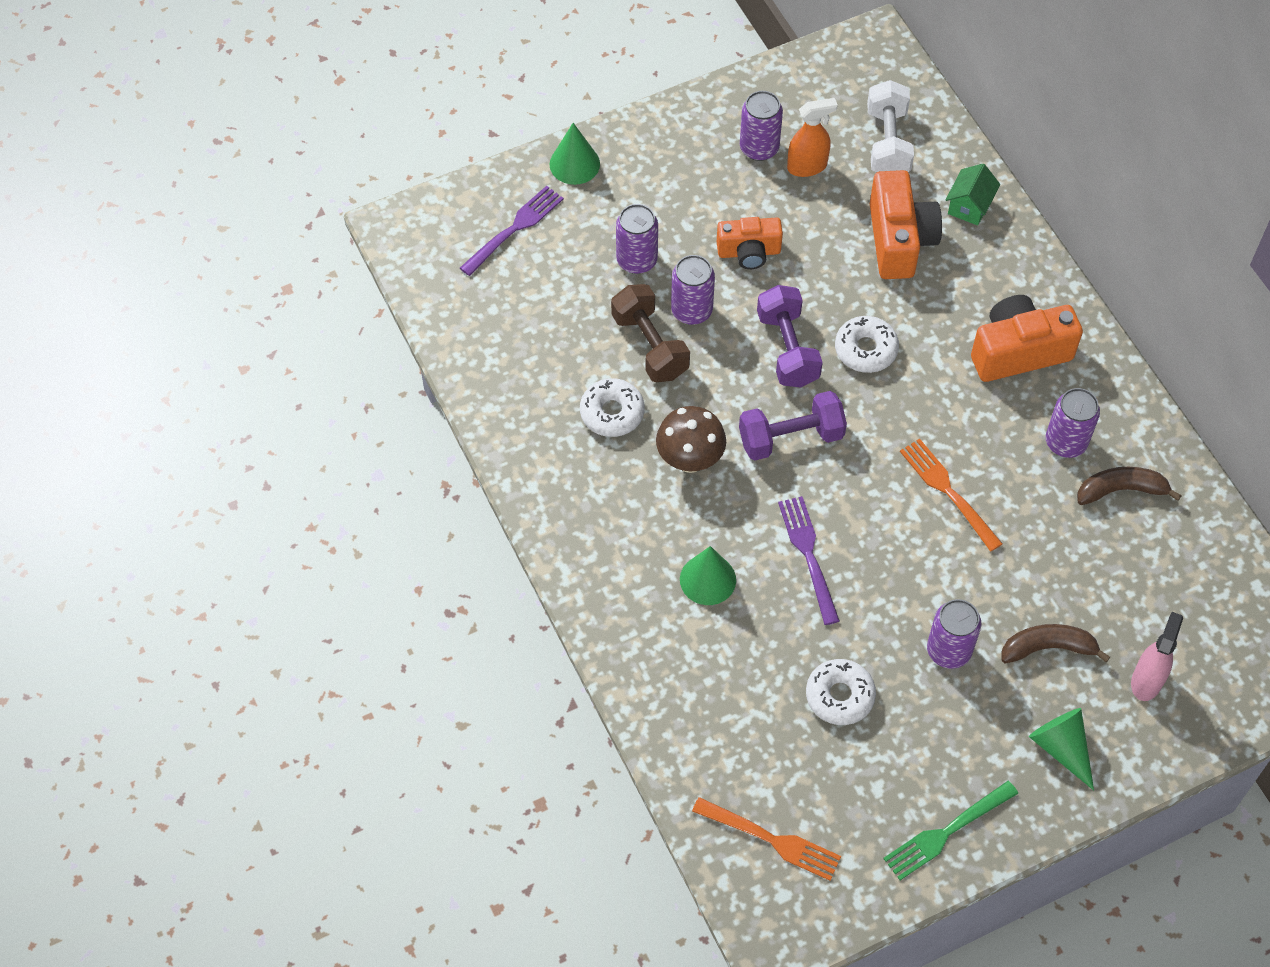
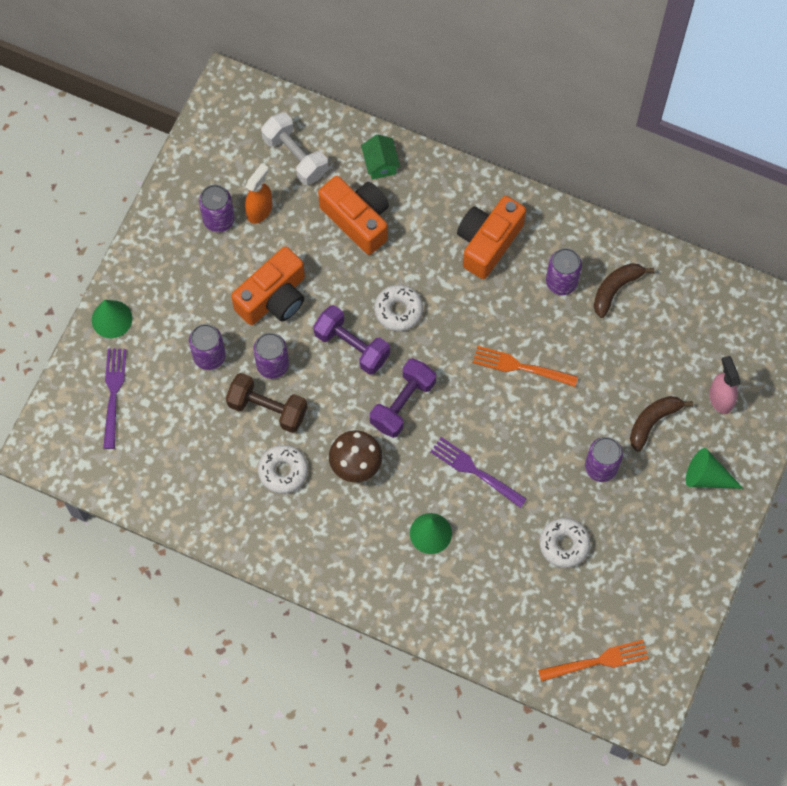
camera: 40 degrees left, 10 degrees up
orange camera [717,217,783,269] -> orange camera [231,246,305,325], size x1.55
green fork [883,781,1018,880] -> none

